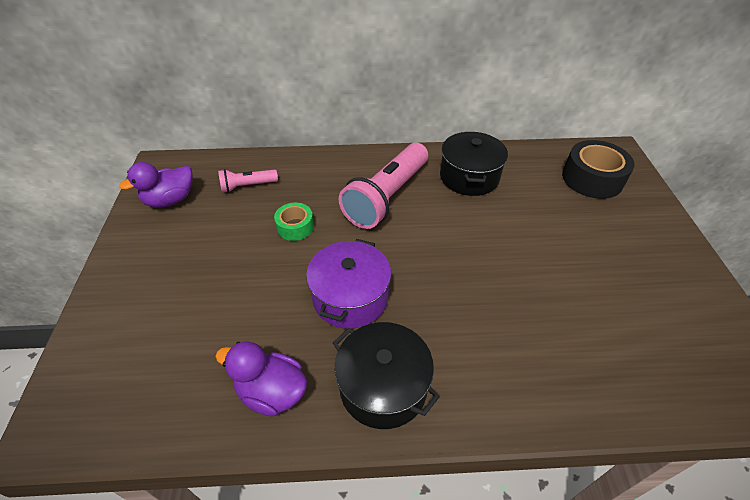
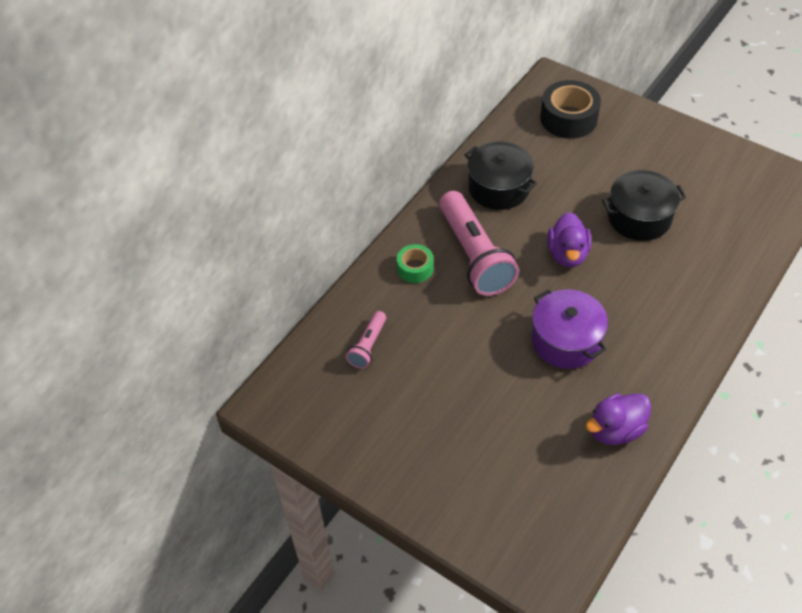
camera: 50 degrees left, 5 degrees up
purple duck [119,162,193,208] -> purple duck moved to [547,212,592,267]
green tape [274,203,314,241] -> green tape moved to [397,244,434,283]
black pot [333,322,440,429] -> black pot moved to [602,170,686,241]

